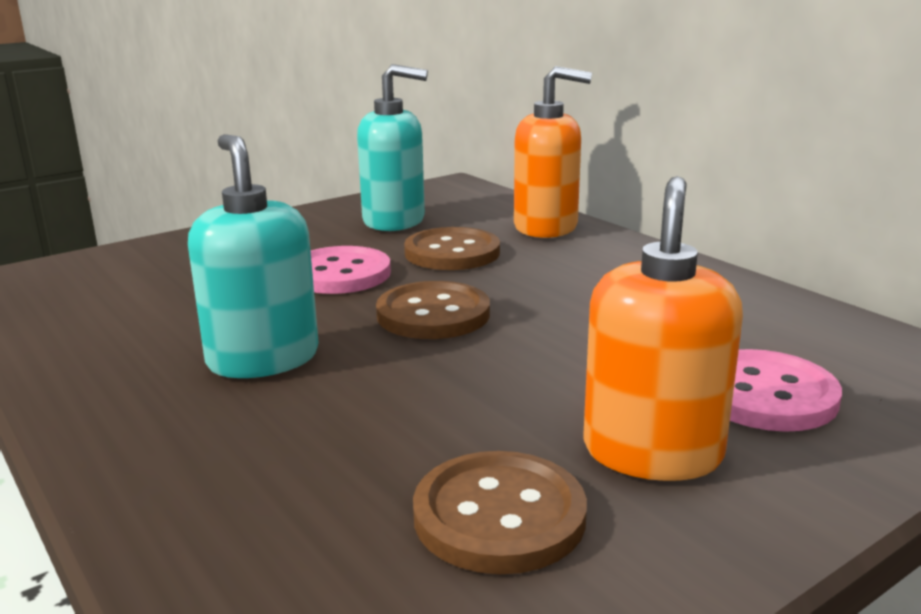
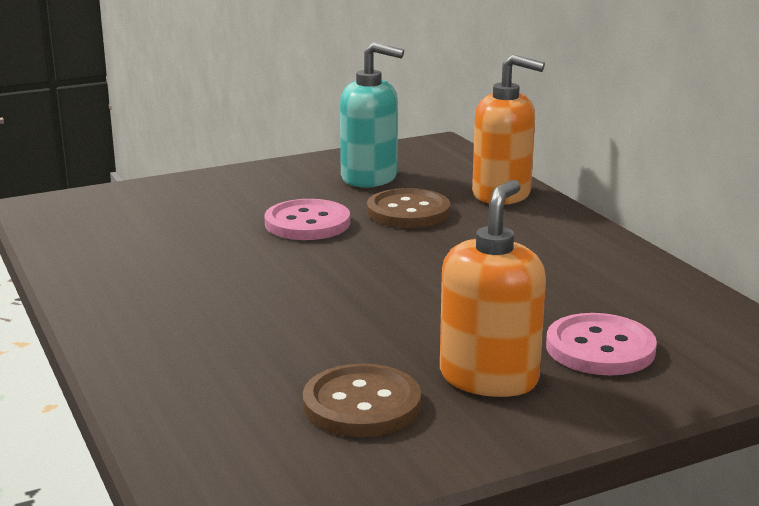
camera: 10 degrees right, 0 degrees up
turquoise soap dispenser [188,134,319,378] -> none
brown button [376,281,490,339] -> none

